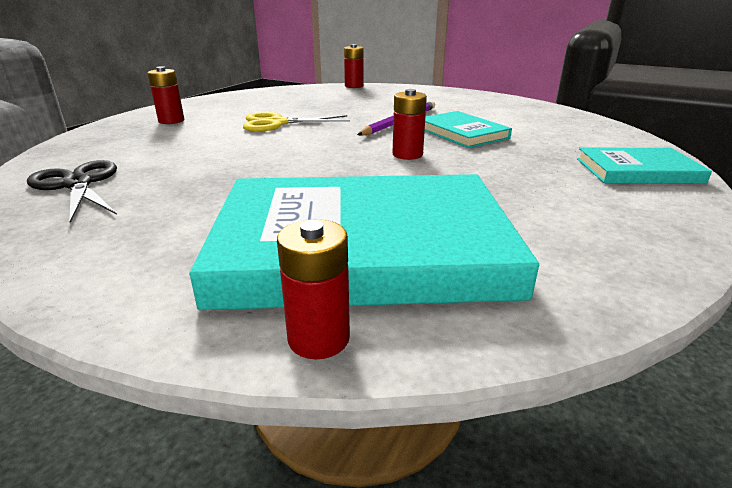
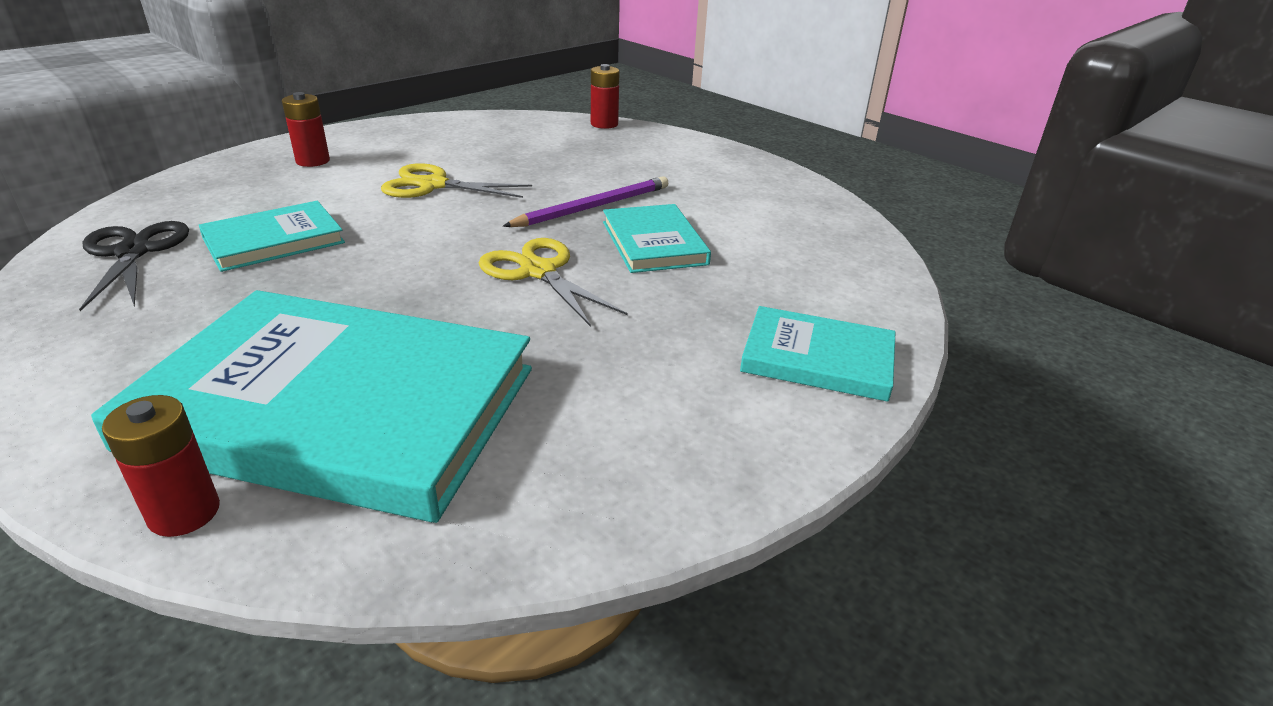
camera: 15 degrees right, 5 degrees up
red battery [392,89,427,160] -> yellow scissors [479,238,628,327]
none -> turquoise book [199,201,345,272]

